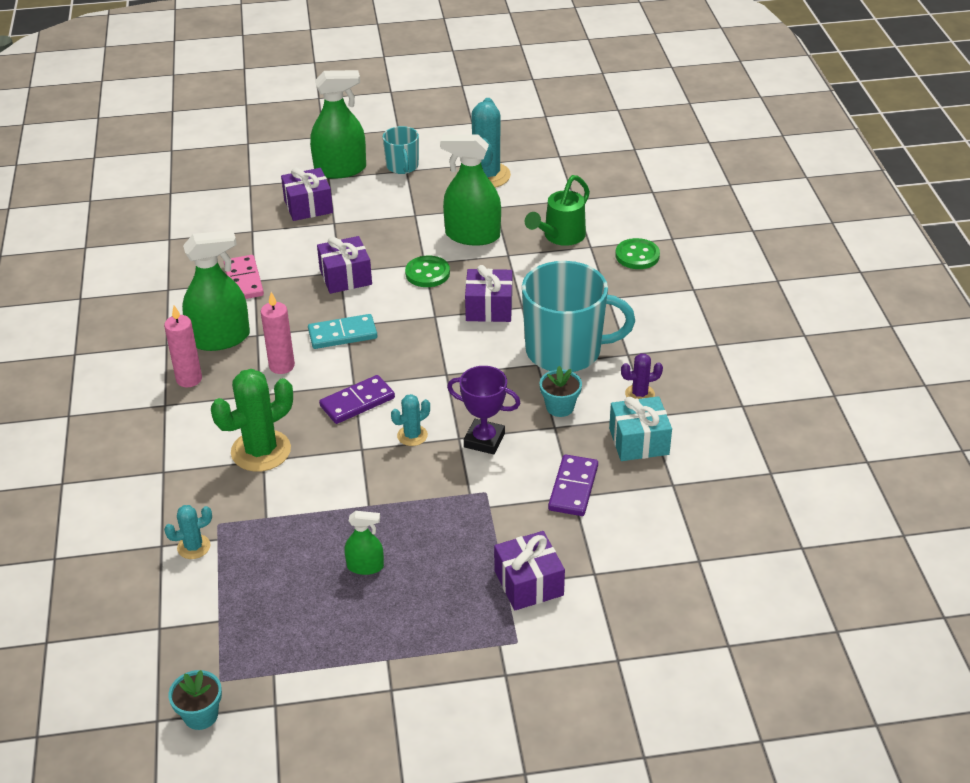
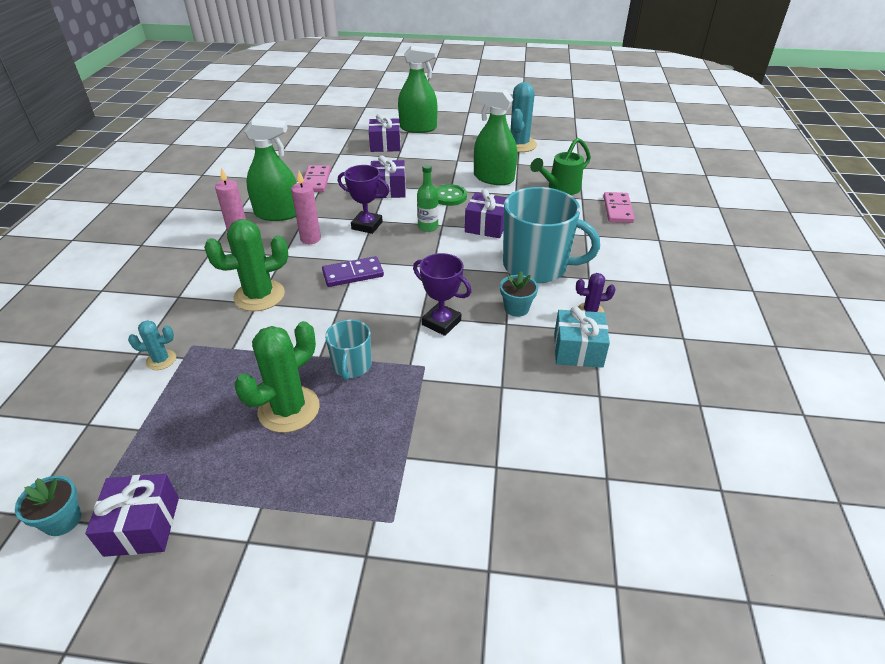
camera: 15 degrees right, 0 degrees up
turquoise domino [308,314,377,349] -> purple trophy [338,165,390,234]
green spray bottle [344,511,384,575] -> green cactus [235,321,320,433]
turquoise mug [382,126,419,174] -> turquoise mug moved to [325,320,371,381]
turquoise cactus [391,394,430,446] -> none
purple gift [494,531,565,610] -> purple gift moved to [85,474,179,557]
purple domino [548,454,598,516] -> none
green button [615,238,660,269] -> pink domino [603,192,635,223]
none -> green bottle [417,164,439,232]

